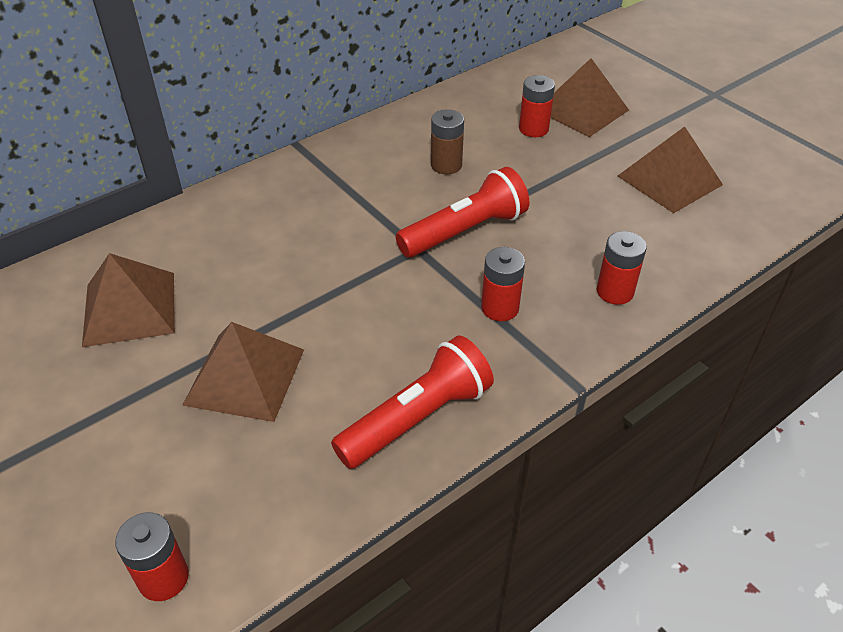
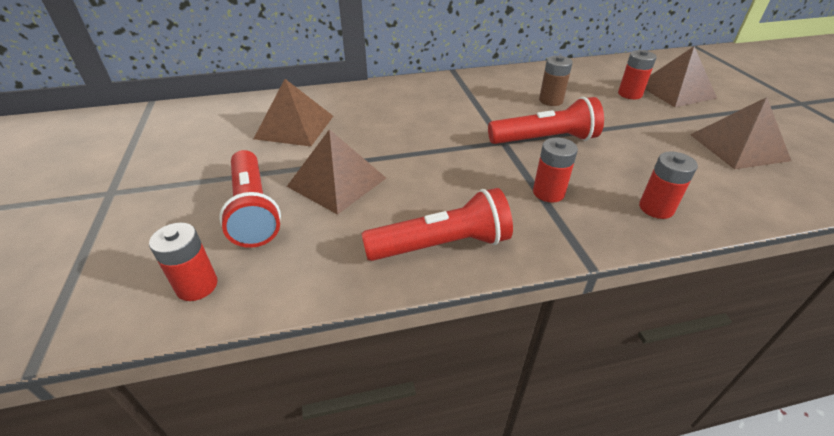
camera: 25 degrees right, 5 degrees down
none -> red flashlight [219,150,281,248]

